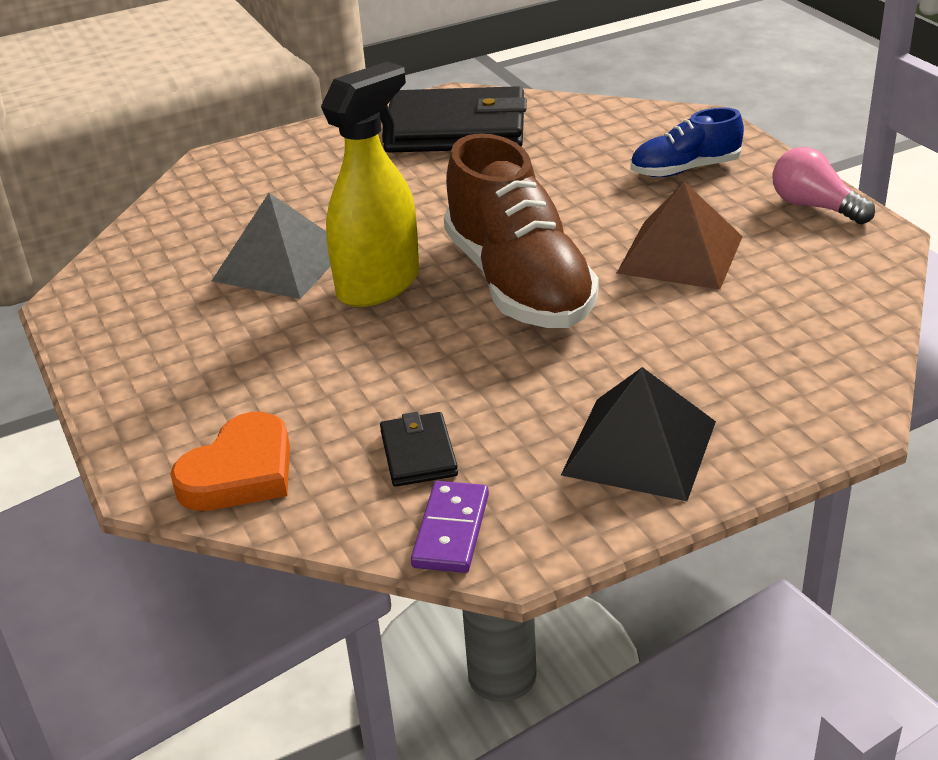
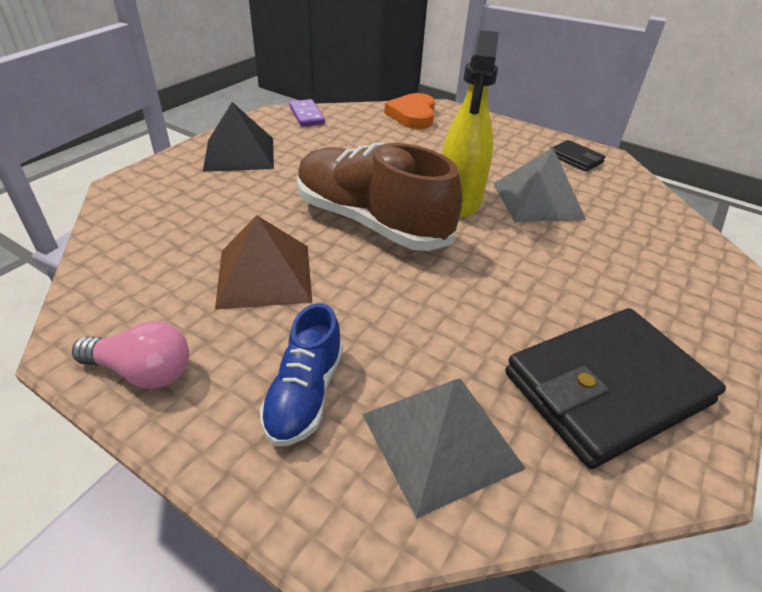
camera: 145 degrees right, 5 degrees up
black wallet [380,412,458,487] -> black wallet moved to [549,140,606,171]
blue shoe [630,107,744,177] -> blue shoe turned 150 degrees clockwise [260,303,343,446]
none -> grey pyramid [362,379,526,519]

